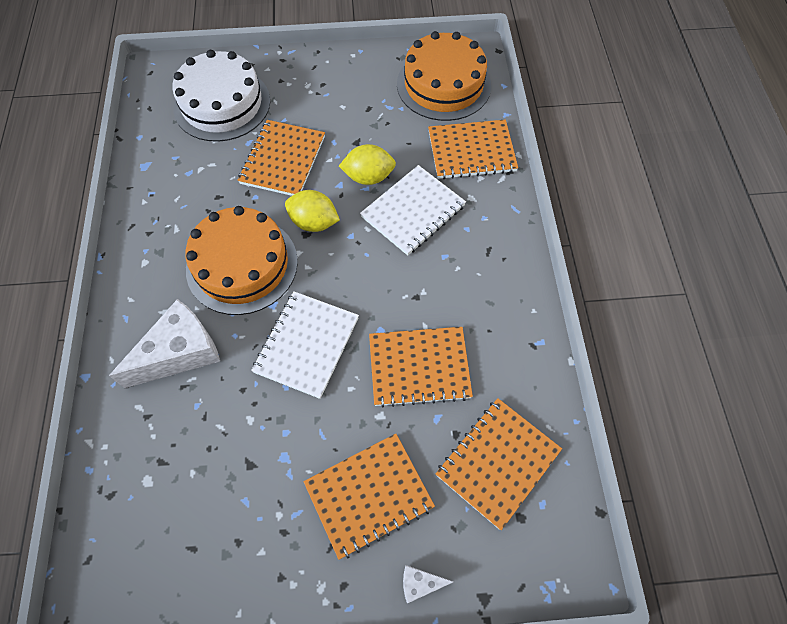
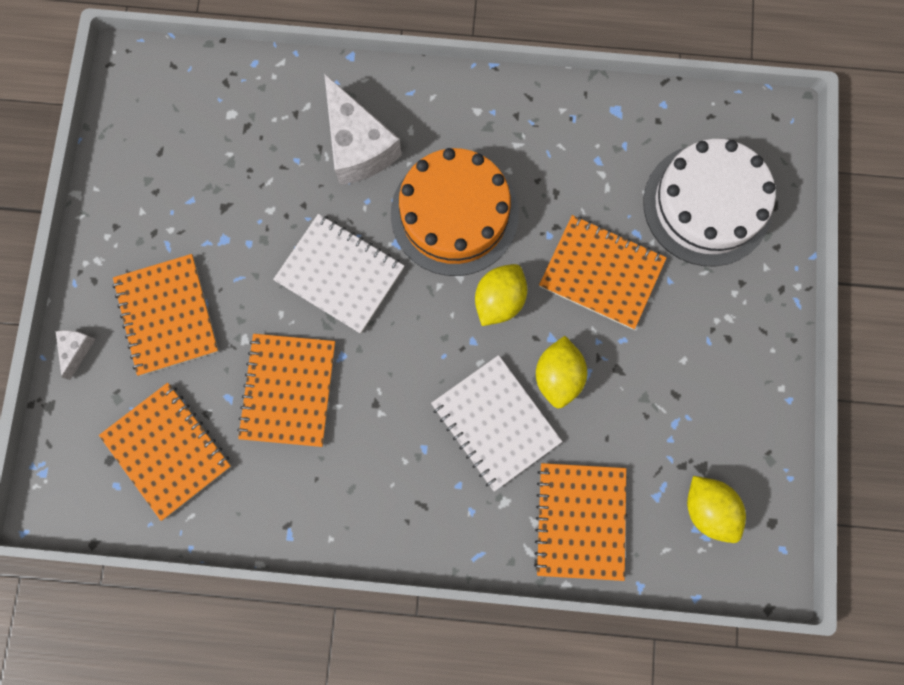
camera: 100 degrees right, 15 degrees up
orange cake [397,31,491,121] -> yellow lemon [687,476,746,543]

